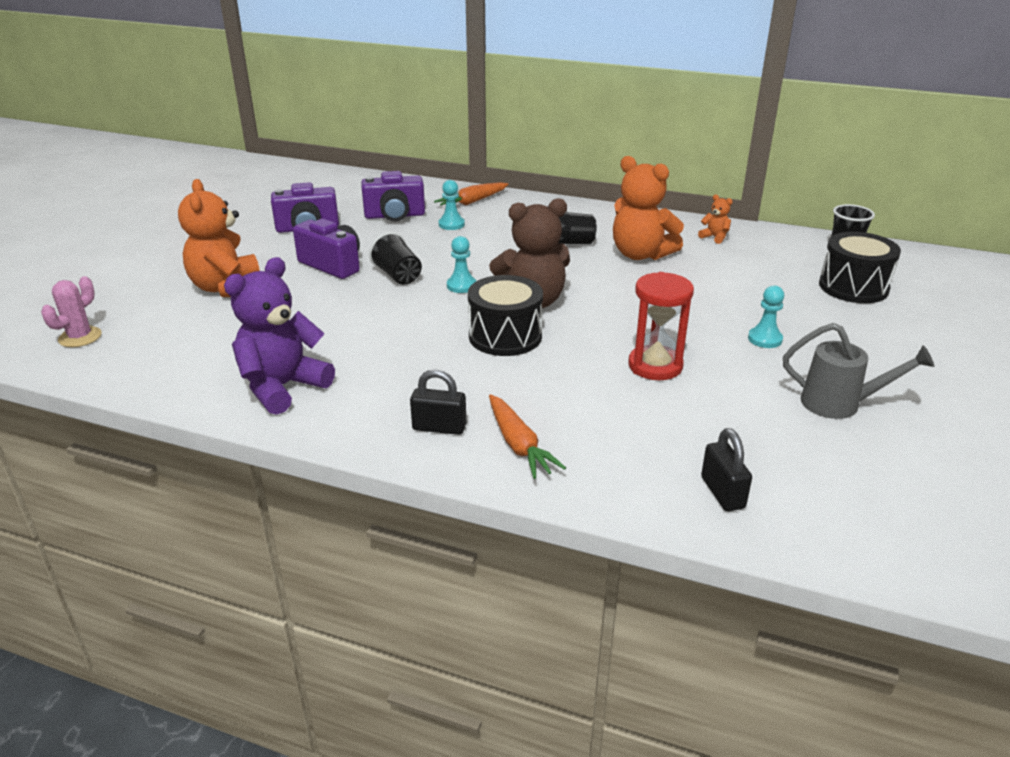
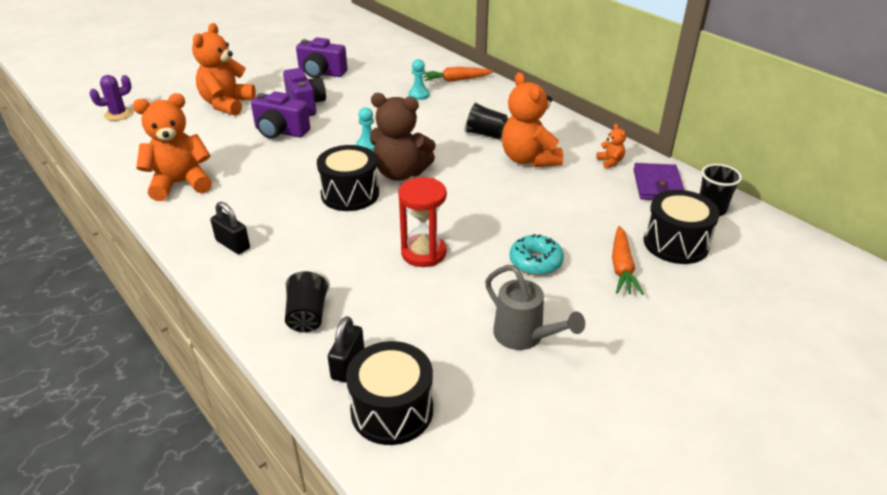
camera: 30 degrees right, 5 degrees up
pink cactus [41,276,102,347] -> purple cactus [89,75,133,121]
purple teddy bear [224,257,335,415] -> orange teddy bear [133,93,212,201]
purple camera [361,171,425,221] -> purple camera moved to [251,91,310,139]
black cup [369,232,422,285] -> black cup moved to [284,269,330,332]
orange carrot [489,394,566,479] -> orange carrot moved to [612,226,644,295]
turquoise pawn [748,286,784,348] -> turquoise donut [510,234,564,275]
none -> black drum [346,341,433,445]
none -> purple wallet [633,163,684,200]

